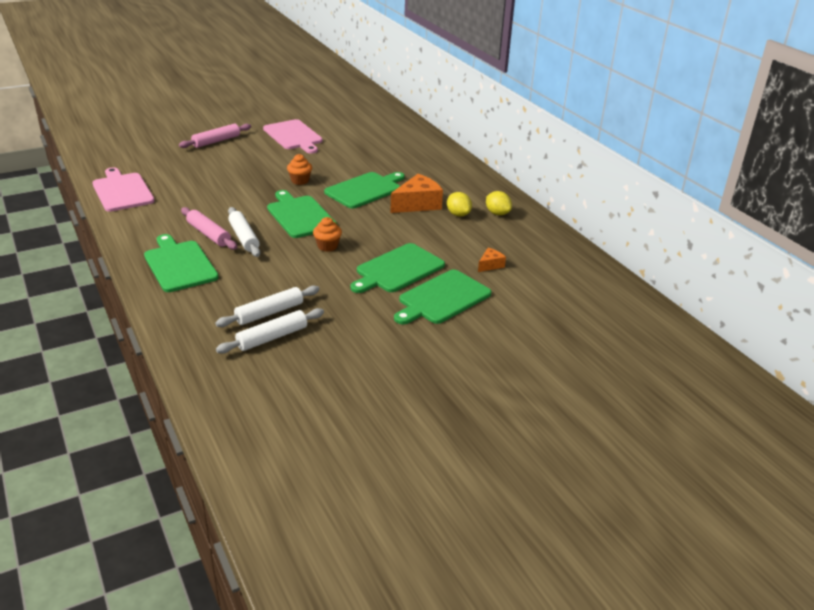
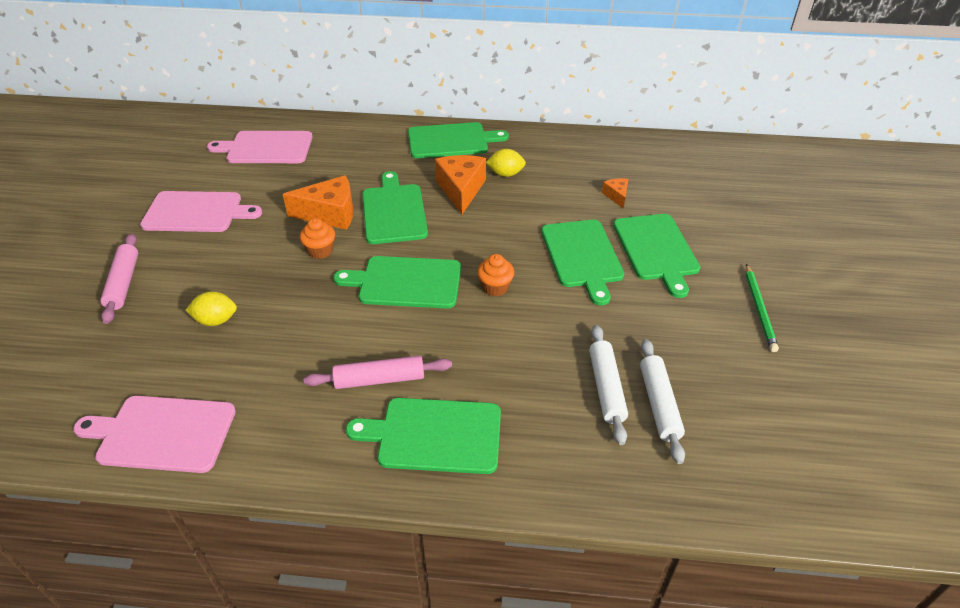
camera: 55 degrees left, 10 degrees up
white rolling pin [228,207,260,257] -> none
yellow lemon [486,191,512,215] -> yellow lemon moved to [185,291,237,326]
none -> pink cutting board [207,131,313,163]
none -> orange cheese [283,175,354,230]
none -> green cutting board [408,122,509,158]
none -> green pencil [746,264,779,352]

